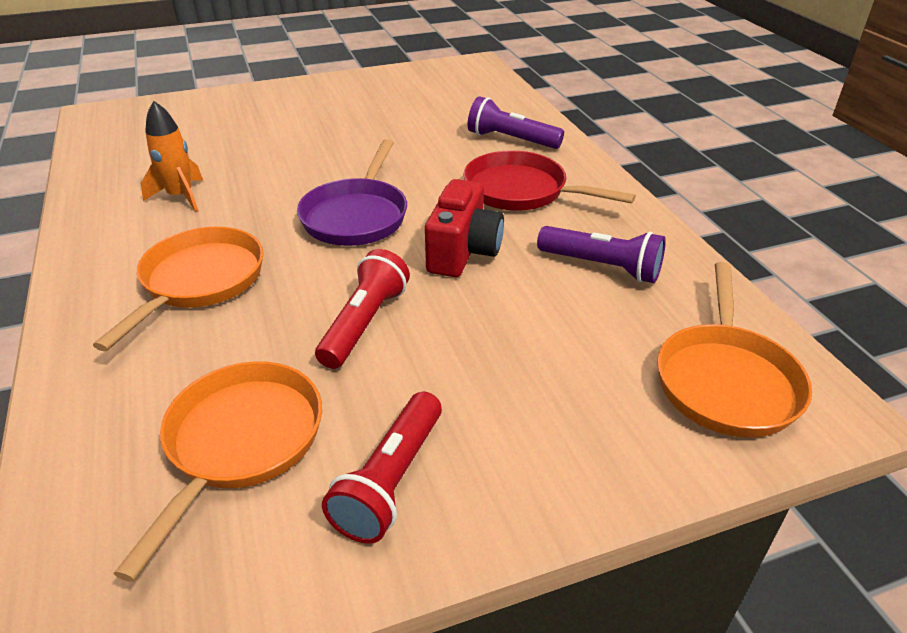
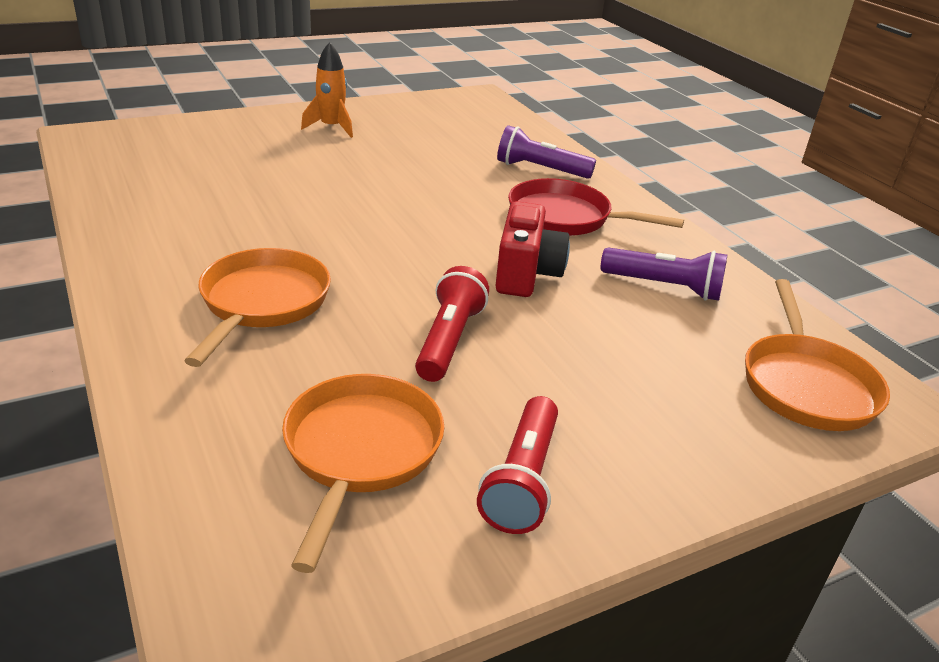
camera: 10 degrees left, 5 degrees down
orange rocket [141,101,203,212] -> orange rocket moved to [301,42,353,138]
purple pan [297,139,407,246] -> none

